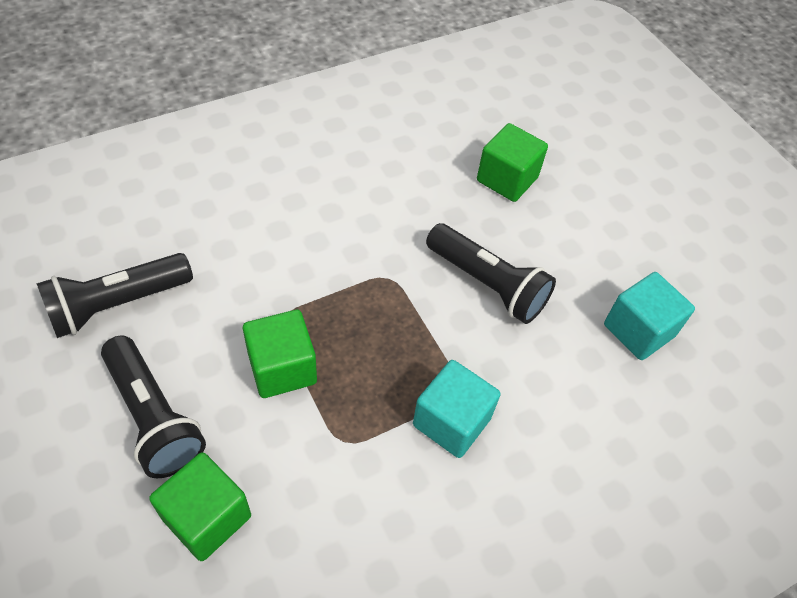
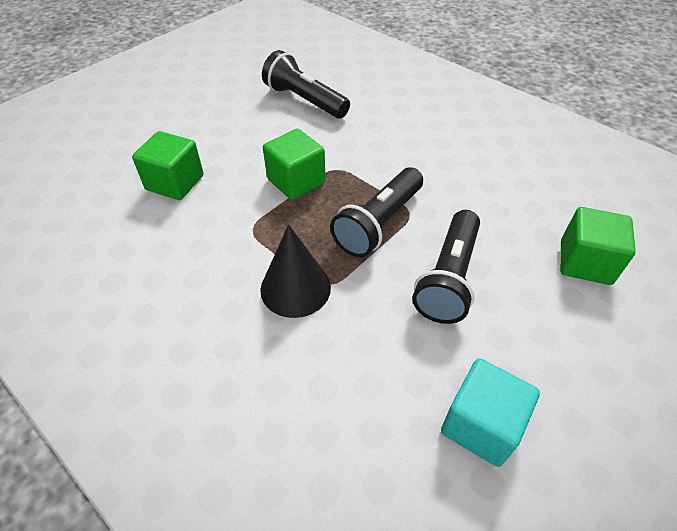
camera: 75 degrees right, 5 degrees down
black flashlight [101,335,206,478] -> black flashlight moved to [330,167,423,257]
turquoise cube [413,360,501,458] -> black cone [260,224,331,318]

